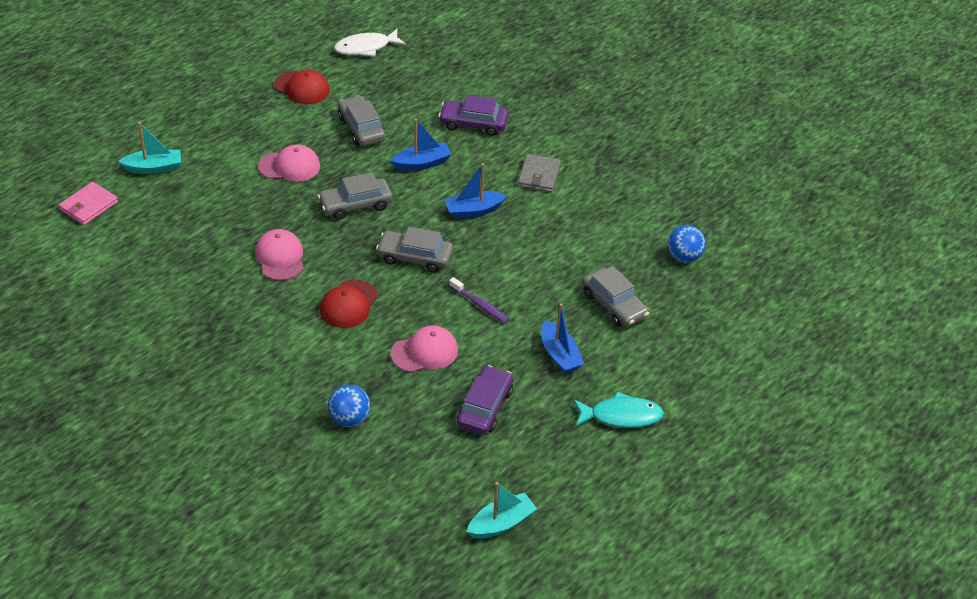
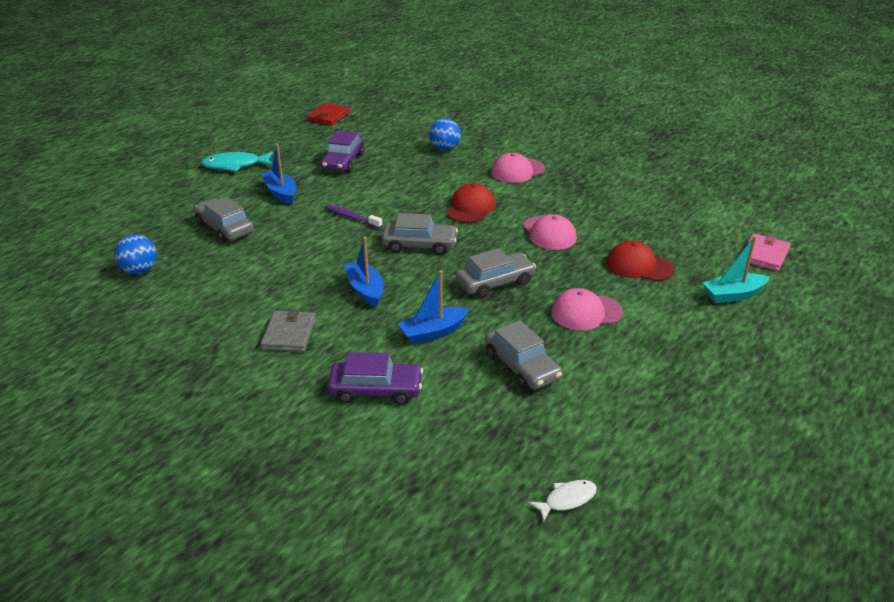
camera: 175 degrees right, 10 degrees down
red cap [274,70,330,104] -> red cap moved to [606,240,674,281]
white fish [334,29,406,57] -> white fish [528,480,597,522], size x0.61
pink cap [391,326,458,373] -> pink cap moved to [491,153,545,183]
blue boat [444,163,507,219] -> blue boat turned 90 degrees counterclockwise [344,237,384,307]
turquoise boat [467,482,537,539] -> red wallet [307,103,350,126]

